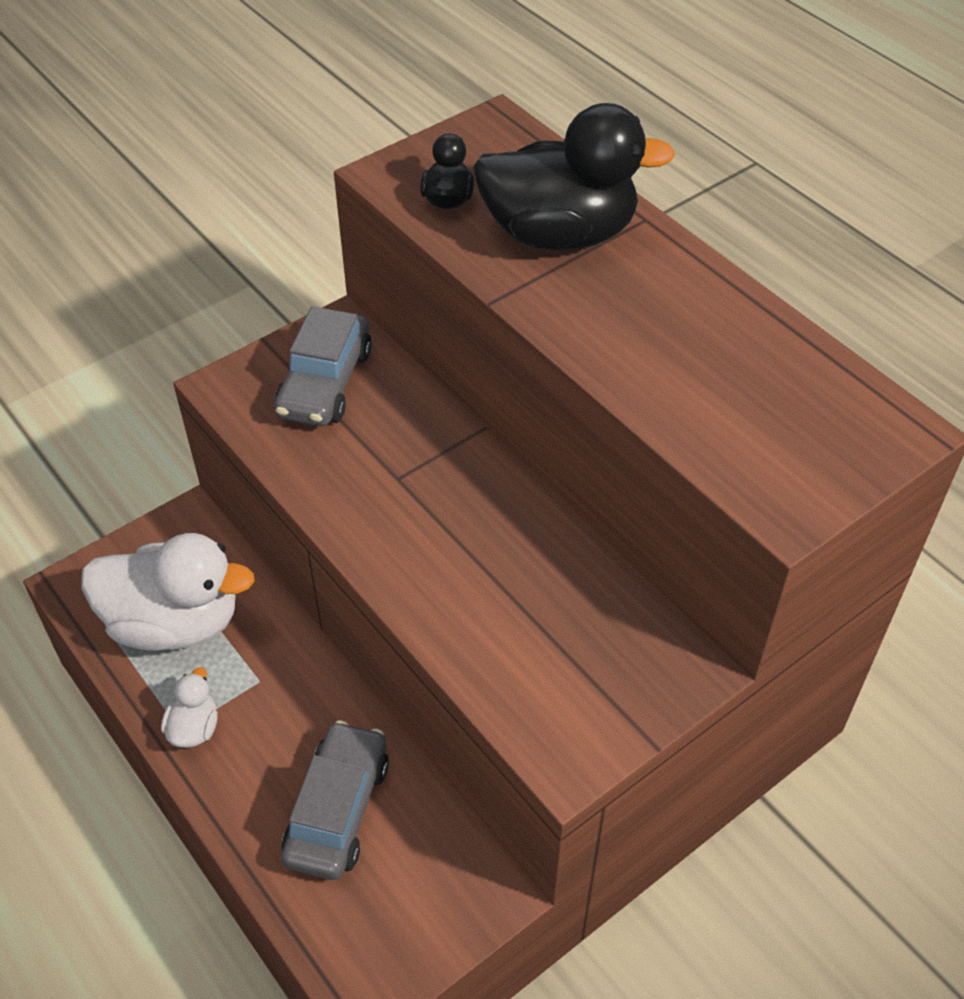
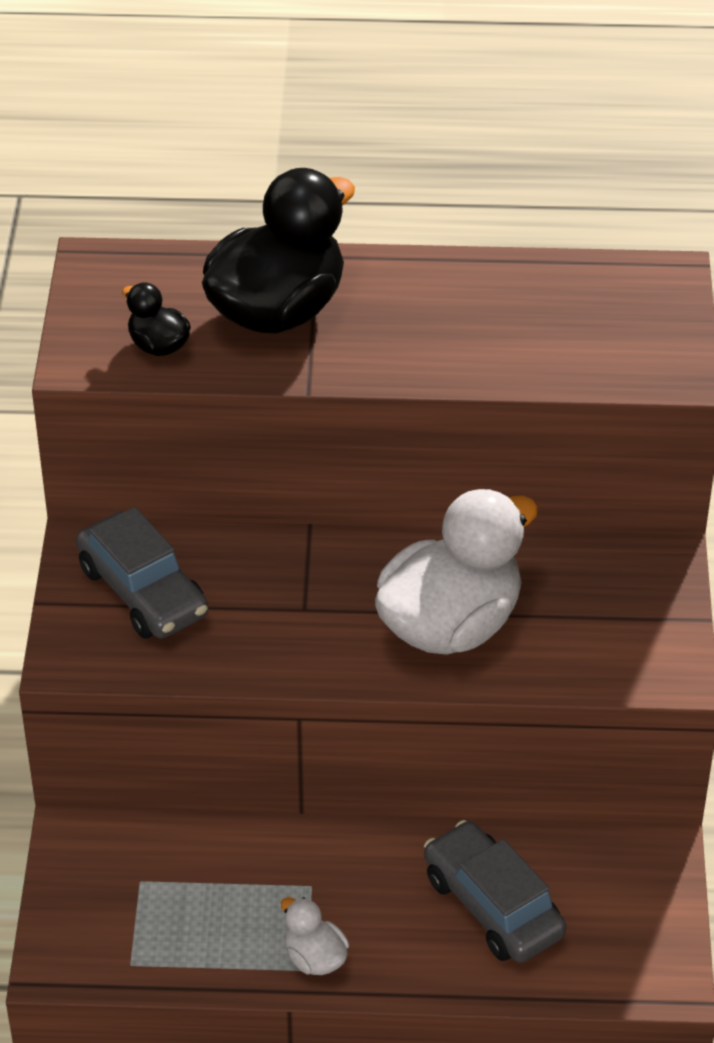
camera: 50 degrees left, 5 degrees down
white duck [82,533,255,651] -> white duck moved to [375,489,538,655]

